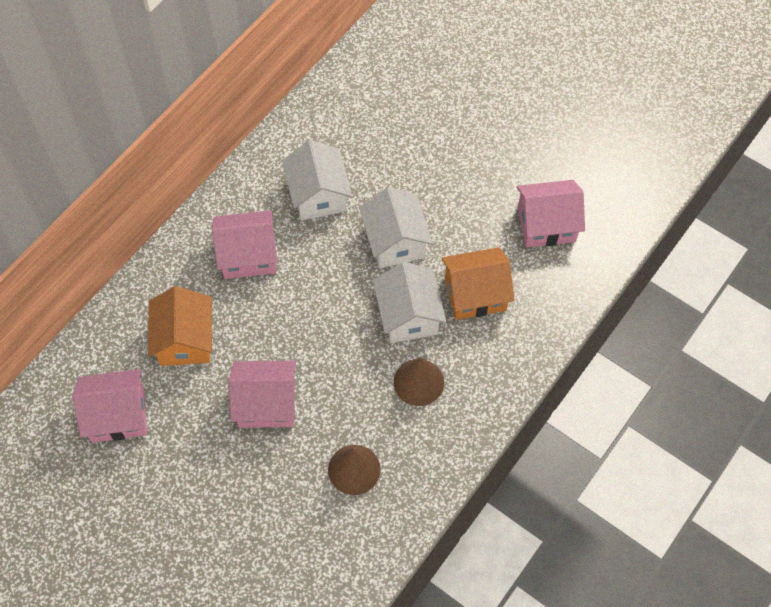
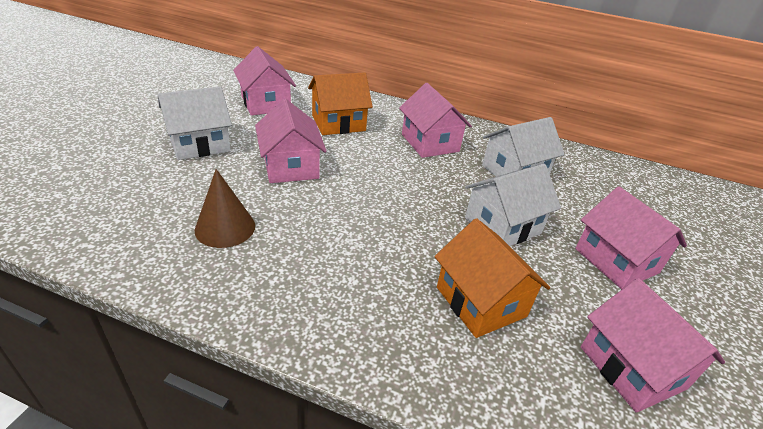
camera: 70 degrees right, 25 degrees down
white house [373,262,446,343] -> white house moved to [158,86,232,160]
brown cone [394,357,444,406] -> none
none -> pink house [575,186,687,289]

